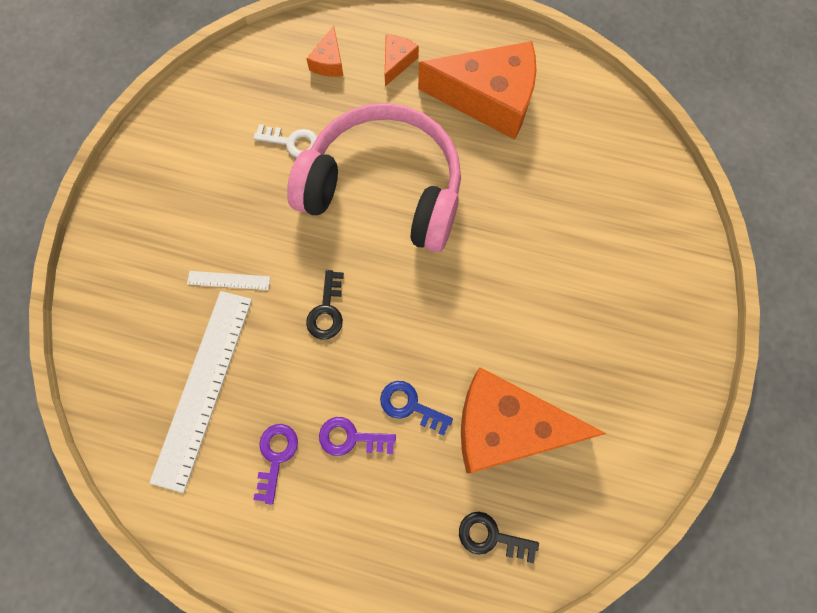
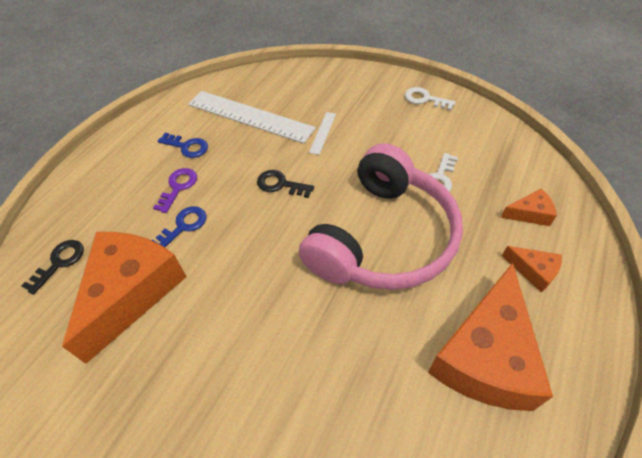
camera: 105 degrees right, 20 degrees down
purple key [253,424,298,505] -> blue key [158,133,208,158]
orange cheese [306,25,344,77] -> orange cheese turned 150 degrees clockwise [501,188,557,226]
none -> white key [405,87,456,110]

